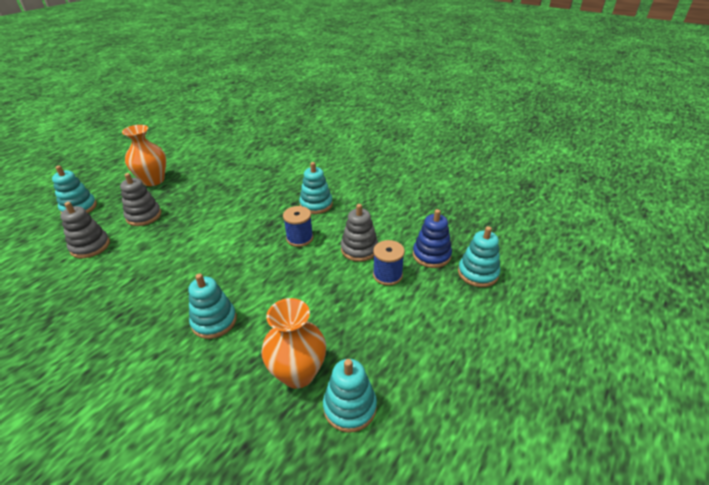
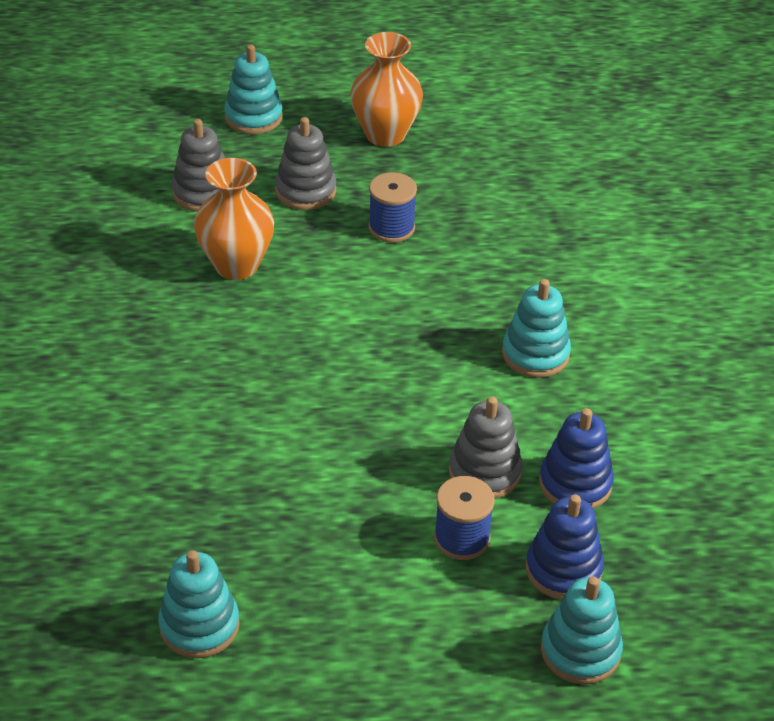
camera: 50 degrees right, 5 degrees up
turquoise stacking toy [189,274,237,339] -> none
orange vase [261,298,326,389] -> orange vase moved to [194,158,274,280]
blue spool [283,206,313,247] -> blue spool moved to [369,172,417,243]
none -> blue stacking toy [539,408,614,509]

